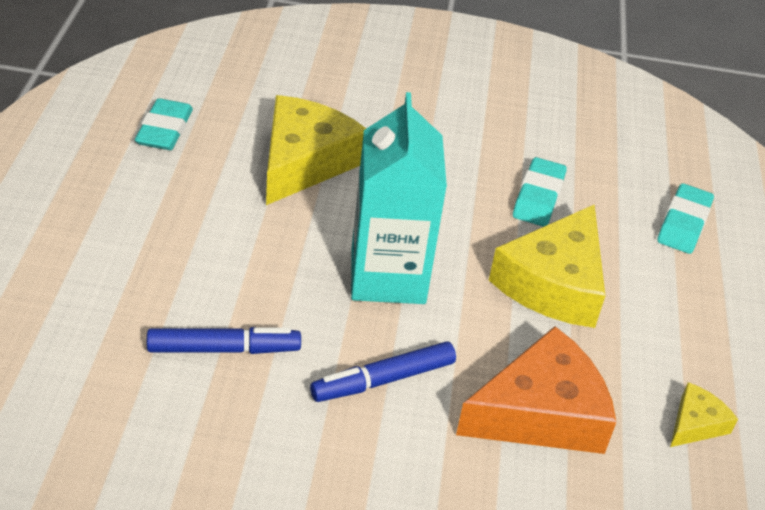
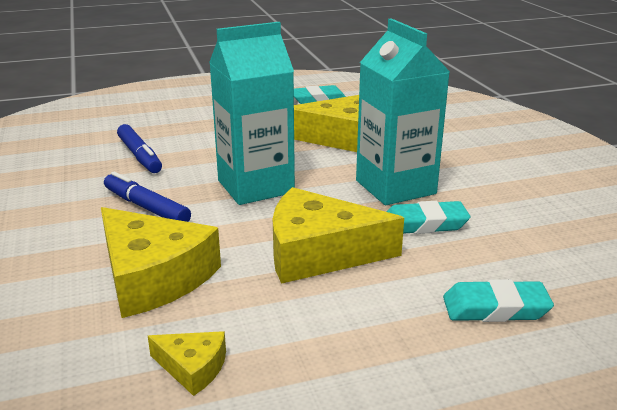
camera: 70 degrees right, 15 degrees down
orange cheese [456,326,616,454] -> yellow cheese [101,207,221,318]
none -> turquoise carton [356,18,450,205]

